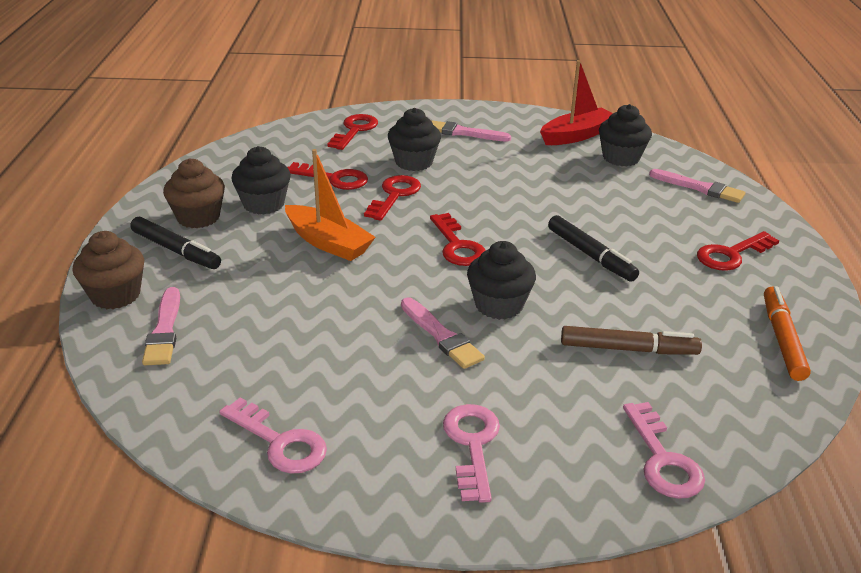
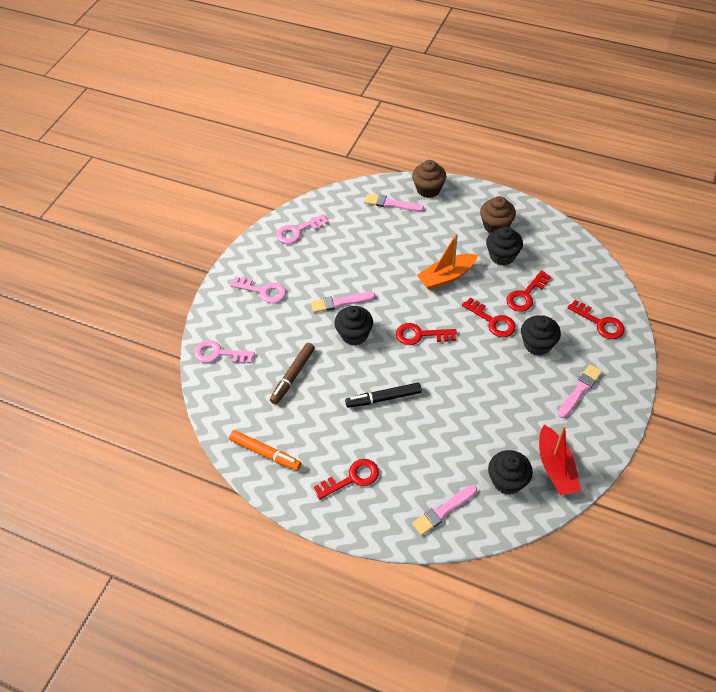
camera: 115 degrees right, 20 degrees up
black marker [130,217,221,269] -> none
red key [697,231,779,271] -> red key turned 75 degrees clockwise [314,459,379,500]

